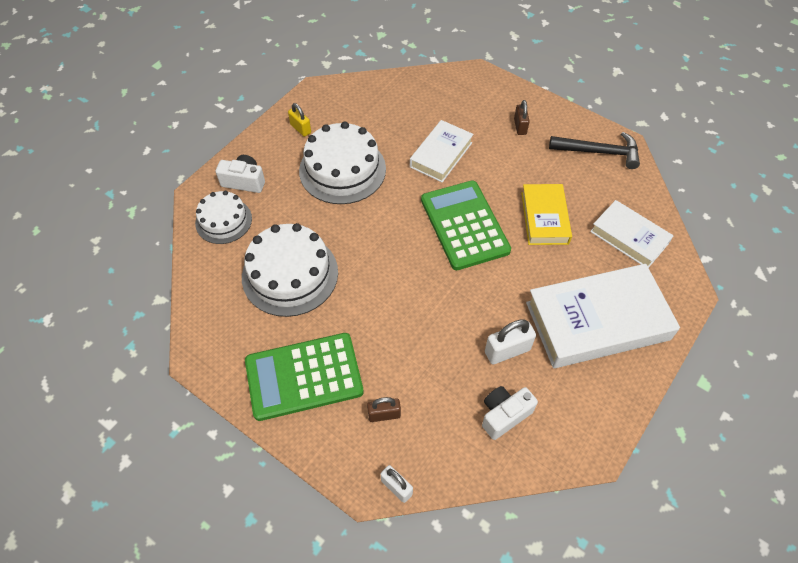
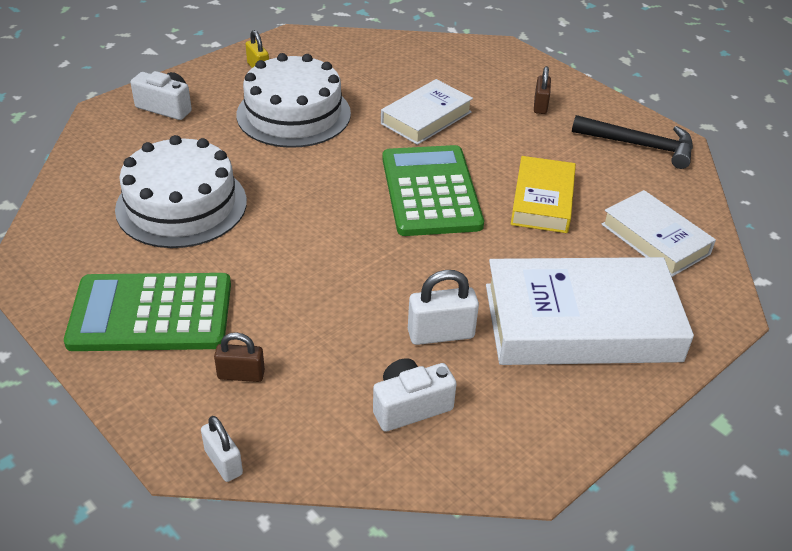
camera: 10 degrees right, 15 degrees down
white cake [195,191,252,244] -> none

